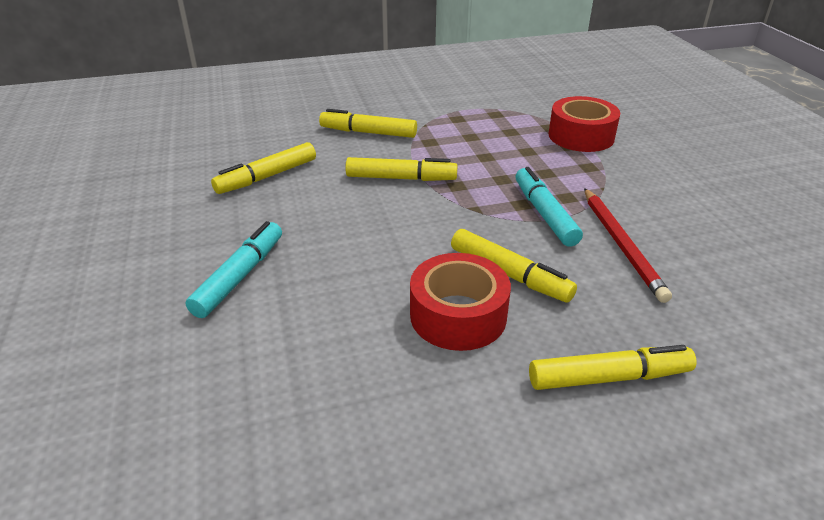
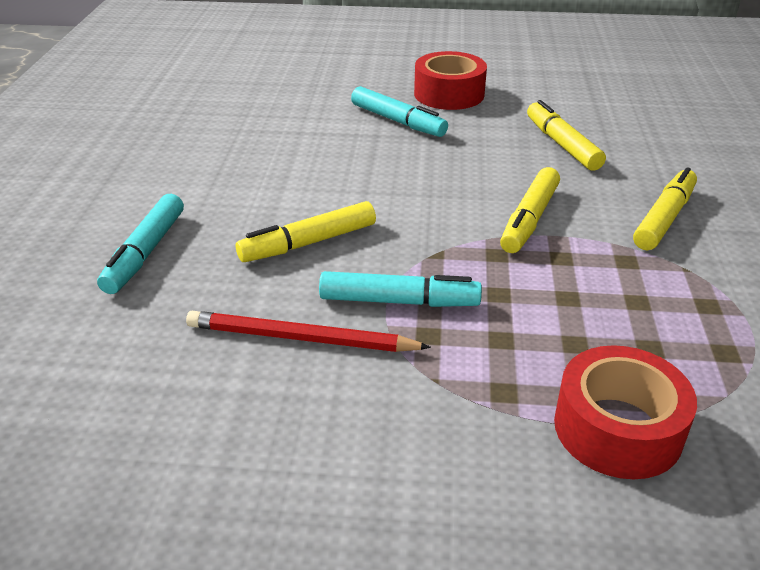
camera: 110 degrees right, 0 degrees up
red tape [410,253,511,351] -> red tape moved to [414,51,487,110]
yellow marker [529,345,697,390] -> turquoise marker [97,194,184,294]

